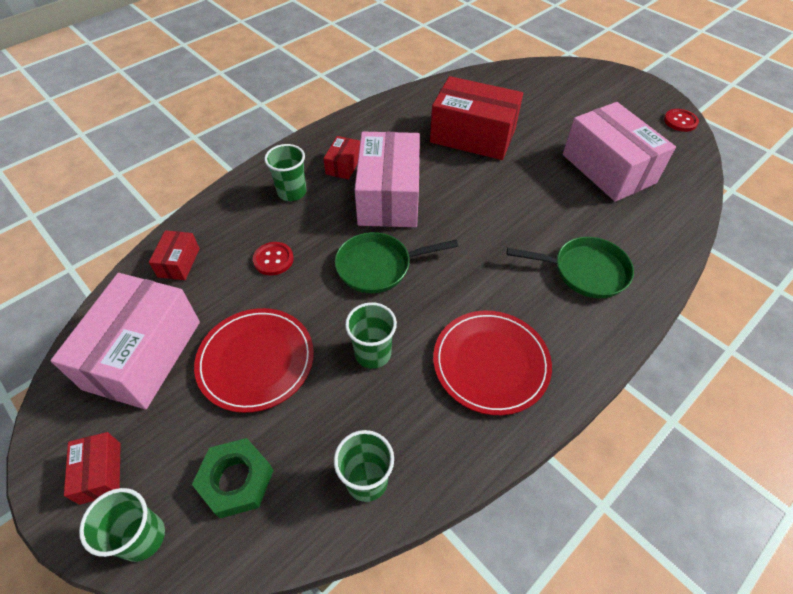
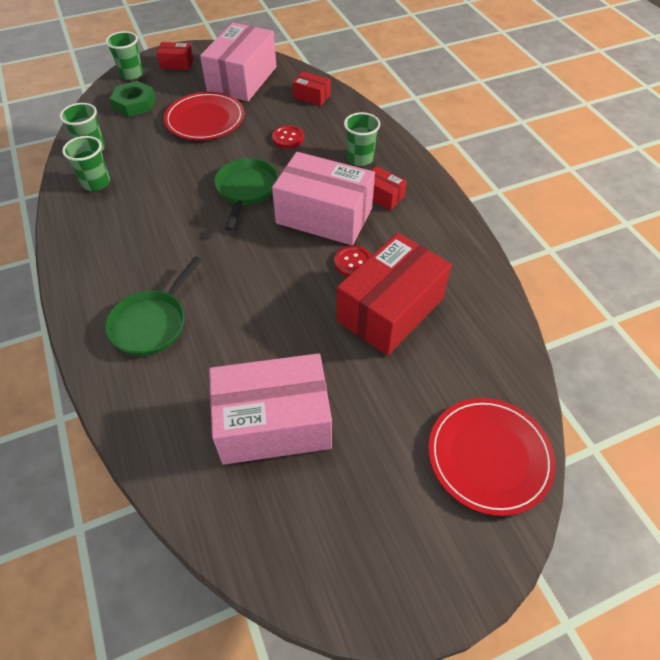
camera: 110 degrees right, 0 degrees up
pink box [50,273,200,409] -> pink box turned 75 degrees clockwise [200,22,276,101]
green cup [345,302,397,369] -> green cup moved to [62,136,110,191]
red plate [433,311,552,415] -> red plate moved to [428,398,556,516]
red button [664,109,699,132] -> red button moved to [334,246,372,277]

